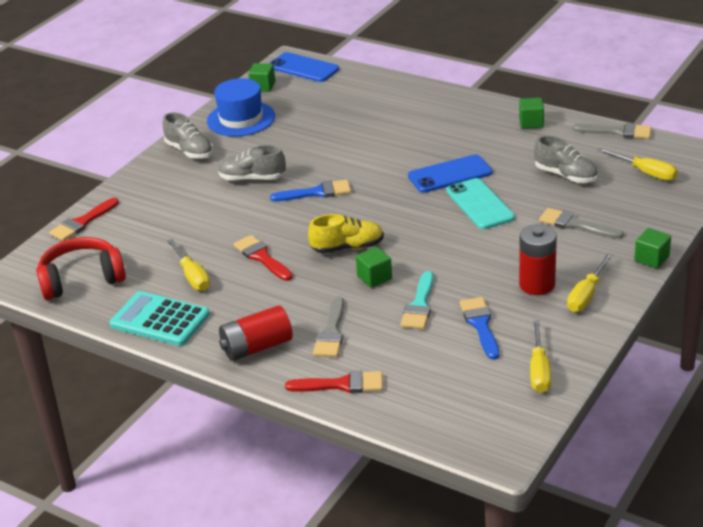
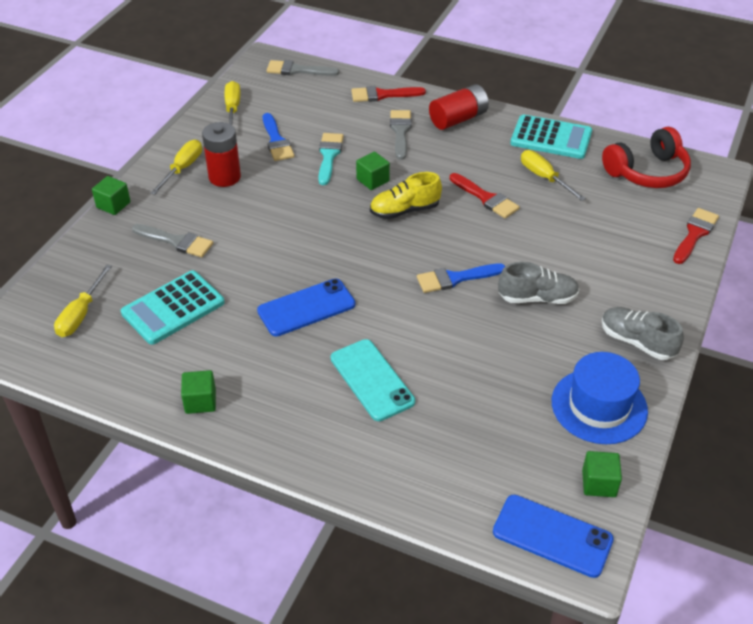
camera: 170 degrees right, 10 degrees up
turquoise phone [446,178,515,229] -> turquoise phone moved to [331,339,415,421]
grey shoe [534,135,598,183] -> turquoise calculator [121,270,225,345]
grey brush [573,123,652,139] -> grey brush moved to [267,60,339,76]
yellow screwdriver [597,148,678,181] -> yellow screwdriver turned 105 degrees counterclockwise [54,265,112,337]

